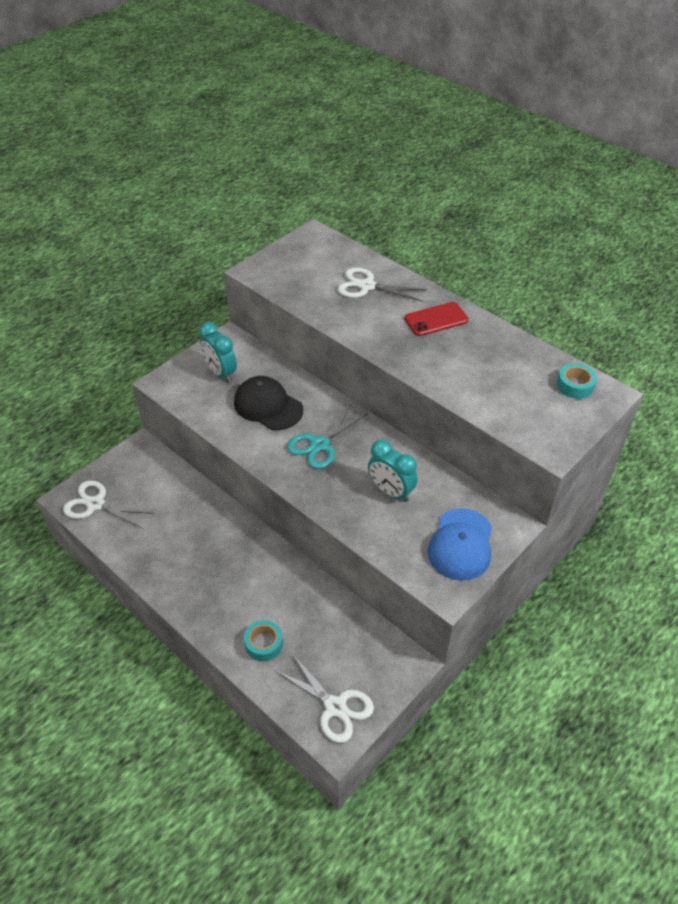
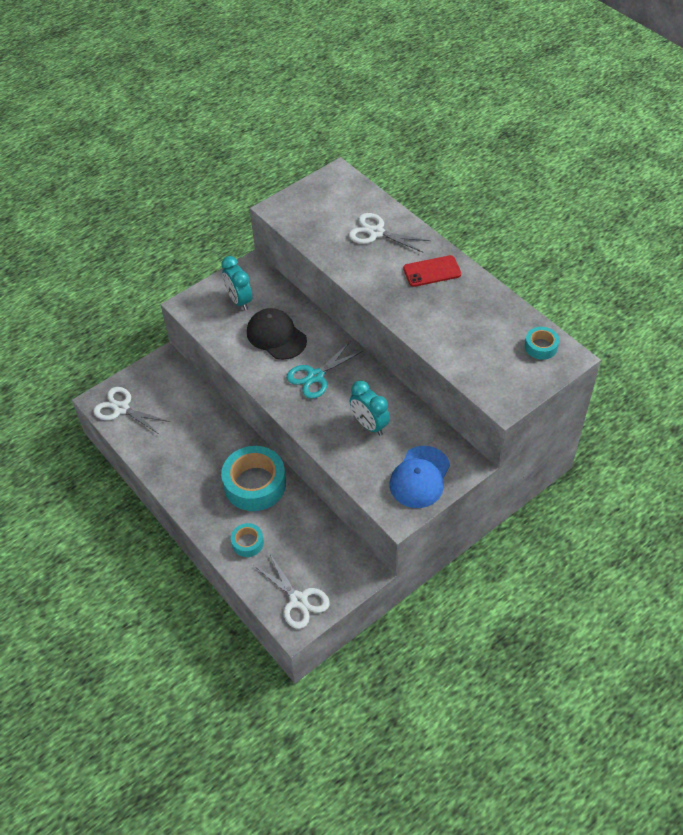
camera: 10 degrees right, 5 degrees up
none -> turquoise tape [221,446,286,511]

